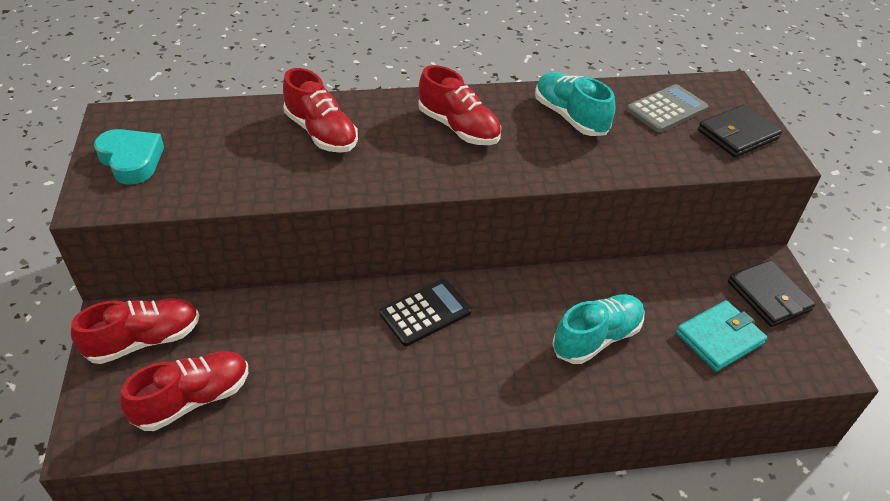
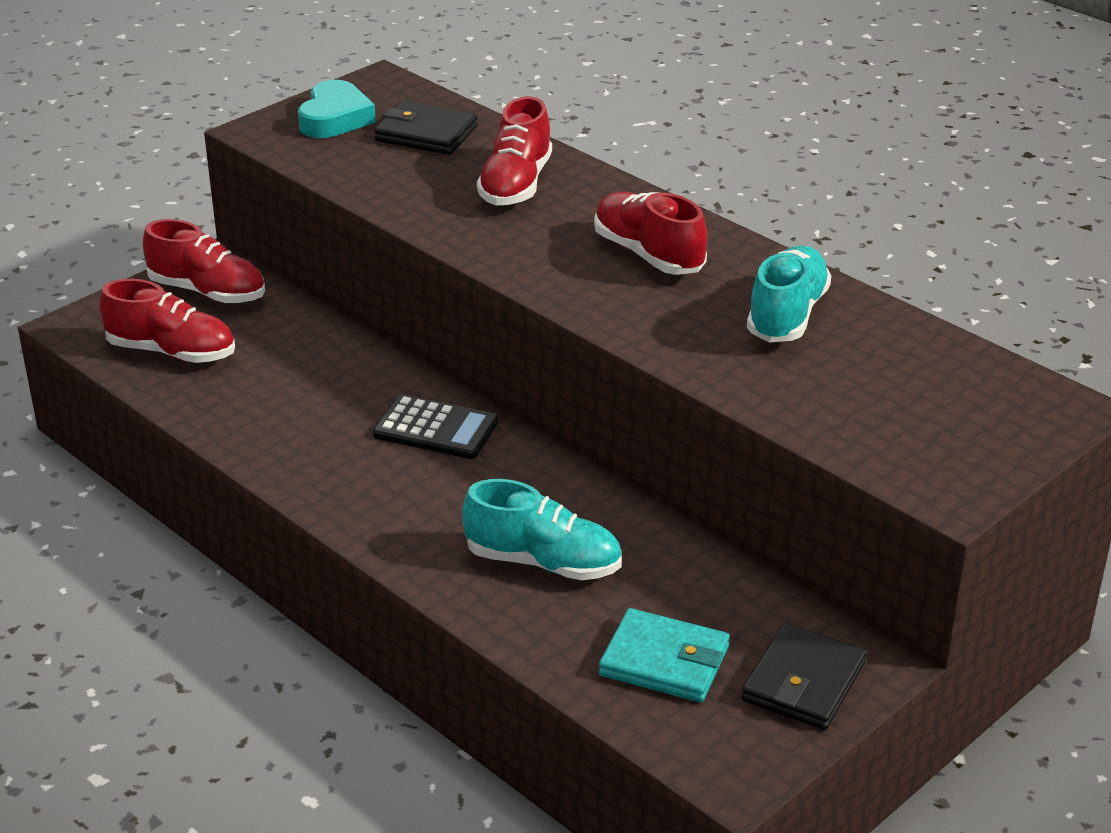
camera: 55 degrees right, 10 degrees down
red shoe [418,65,501,145] -> red shoe turned 135 degrees clockwise [594,192,708,275]
grey calculator [626,84,709,132] -> none
black wallet [698,105,782,158] -> black wallet moved to [374,101,478,155]

